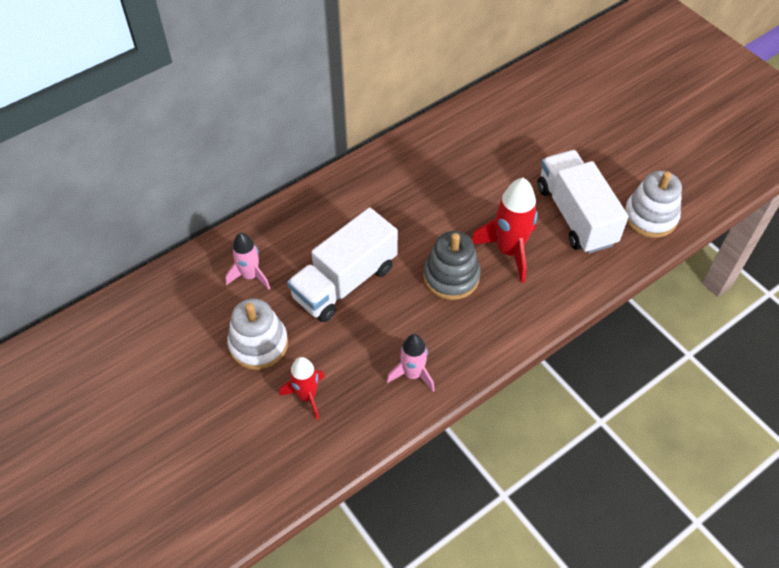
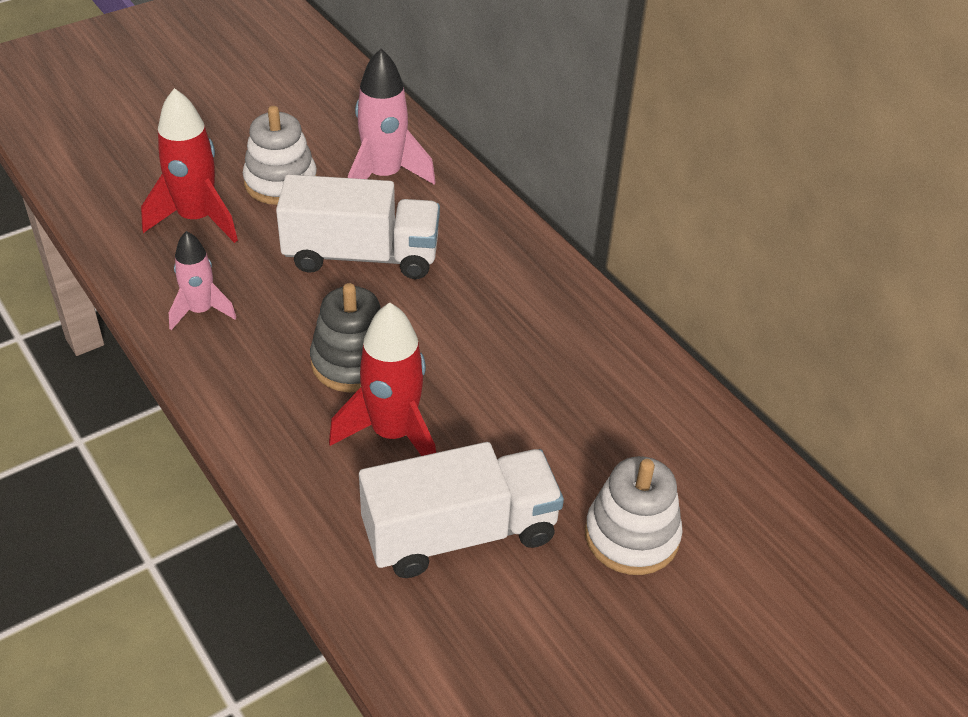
camera: 90 degrees right, 10 degrees down
pink rocket [225,233,270,290] -> pink rocket [348,48,436,185], size x1.59
red rocket [279,357,325,420] -> red rocket [141,88,238,243], size x1.59
white truck [287,208,398,322] -> white truck turned 135 degrees clockwise [276,174,440,279]
white stacking toy [624,171,682,238] -> white stacking toy moved to [585,456,682,575]

